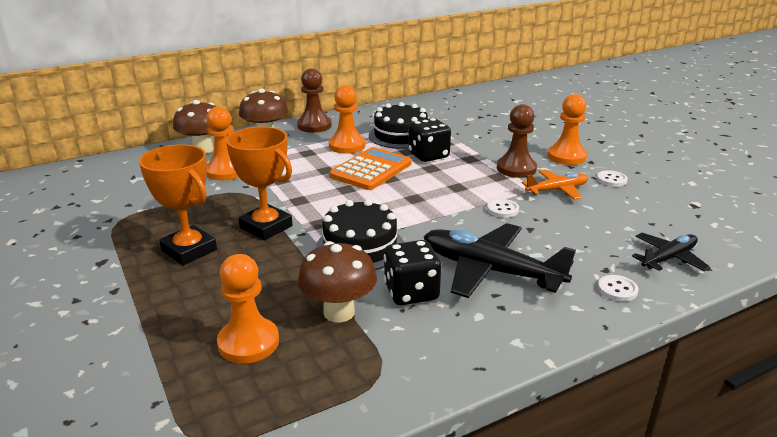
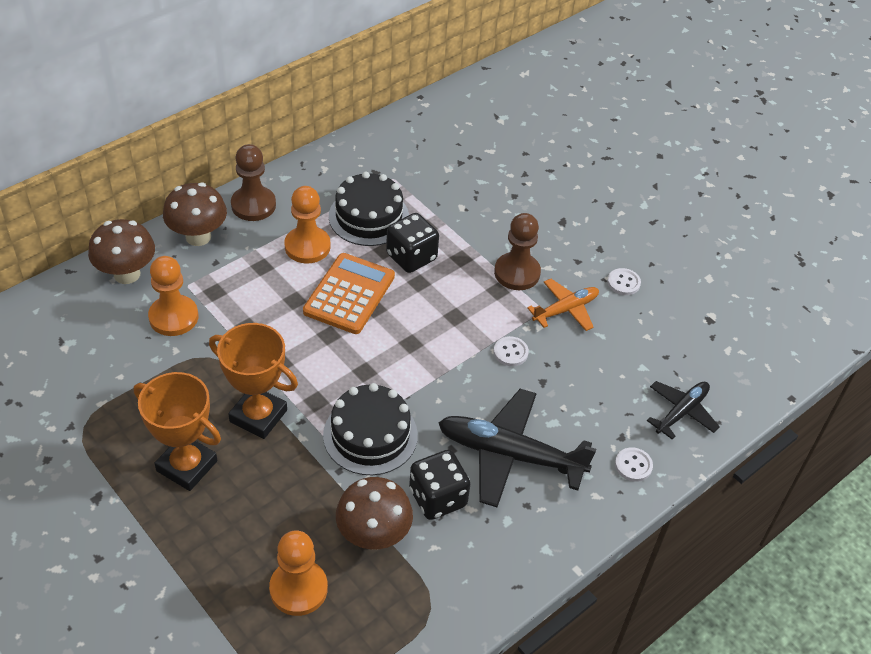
camera: 15 degrees left, 20 degrees up
orange pawn [548,94,587,165] -> none

